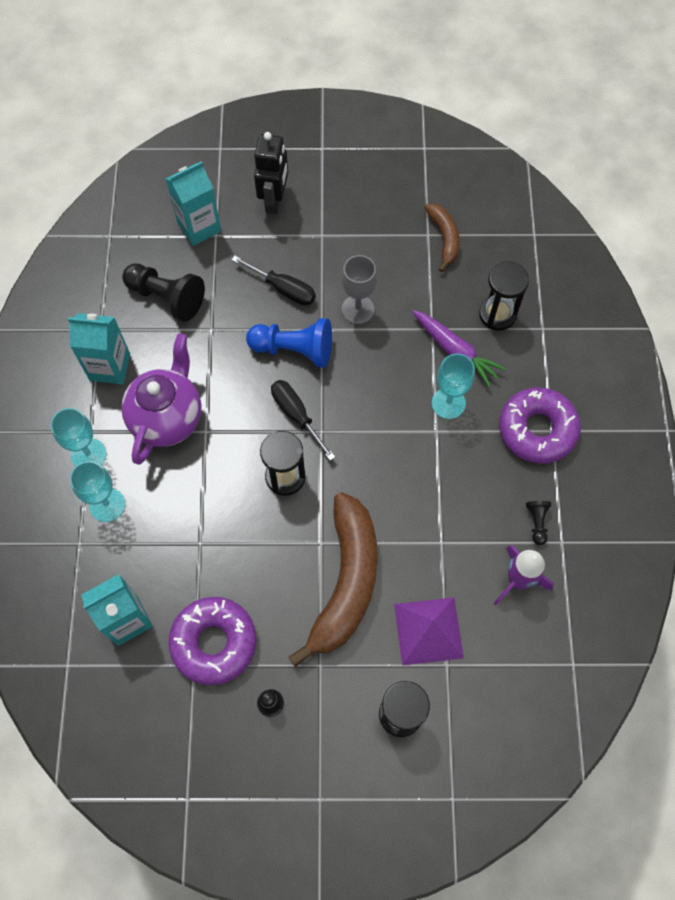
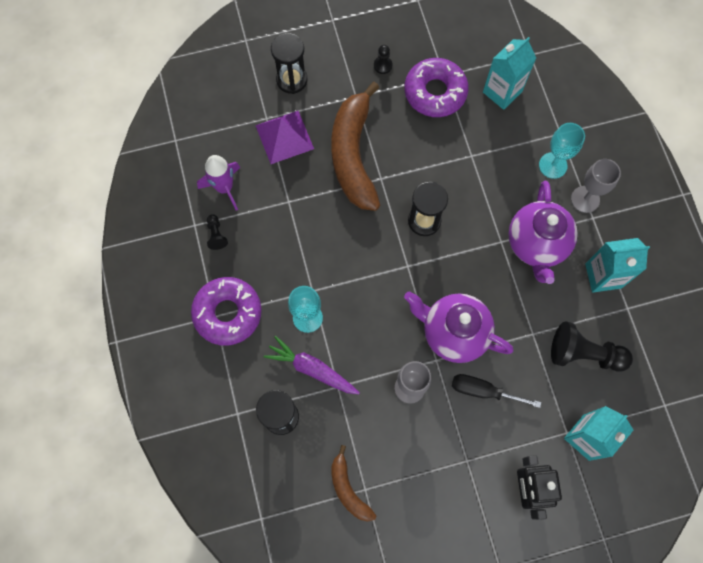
camera: 165 degrees right, 5 degrees up
turquoise goblet [51,408,106,466] -> grey goblet [571,159,621,213]
blue pawn [246,318,332,368] -> purple teapot [404,291,513,363]
black screwdriver [271,380,335,461] -> none

